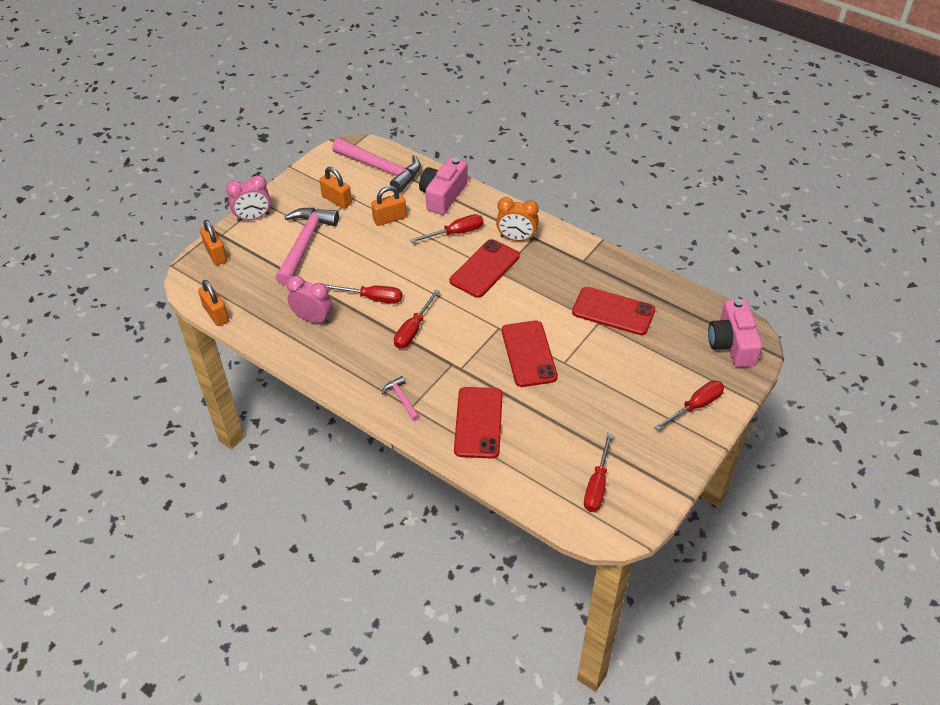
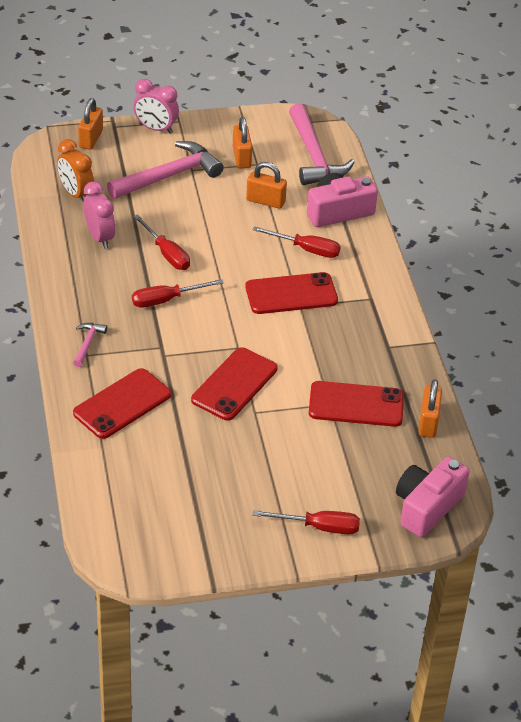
camera: 40 degrees right, 5 degrees down
orange padlock [198,280,229,326] -> orange padlock moved to [418,379,442,438]
orange clock [496,197,539,241] -> orange clock moved to [57,139,94,203]
red phone [572,287,655,335] -> red phone turned 60 degrees counterclockwise [309,381,404,427]
red screwdriver [584,432,613,512] -> none

